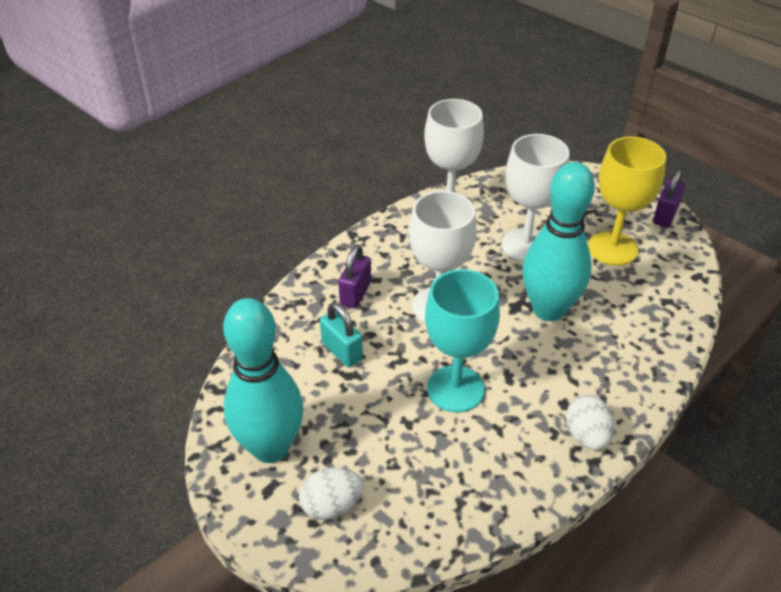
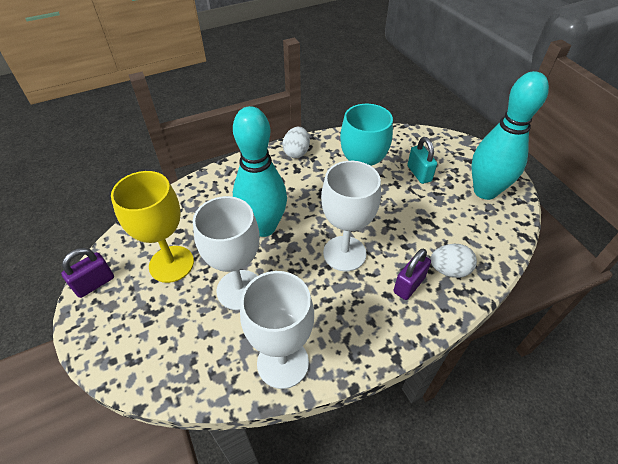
camera: 160 degrees left, 5 degrees up
white egg [299,468,364,520] -> white egg moved to [430,244,477,278]
turquoise padlock [320,303,363,367] -> turquoise padlock moved to [407,137,437,184]

